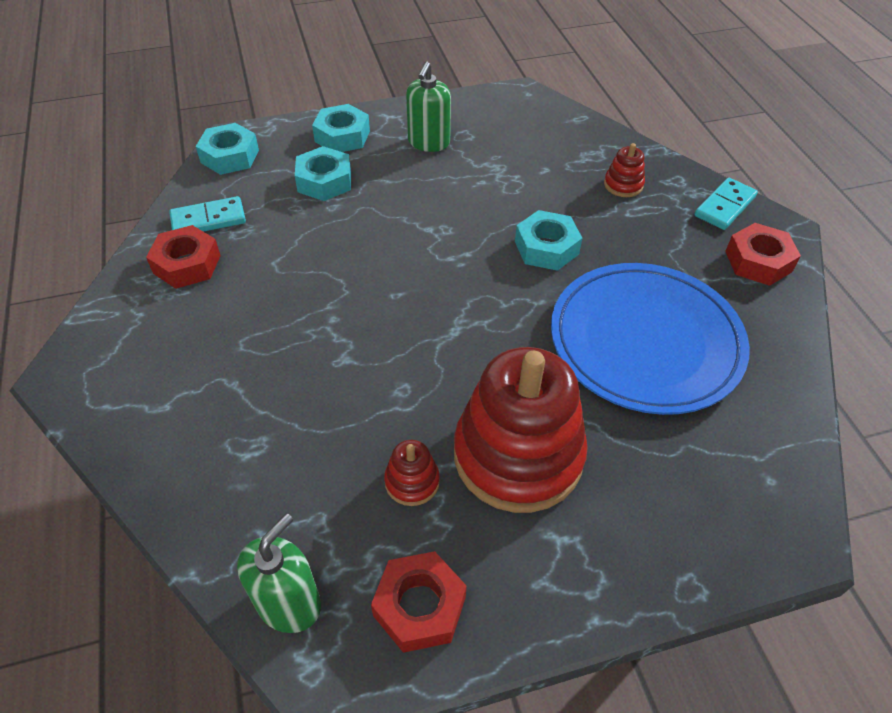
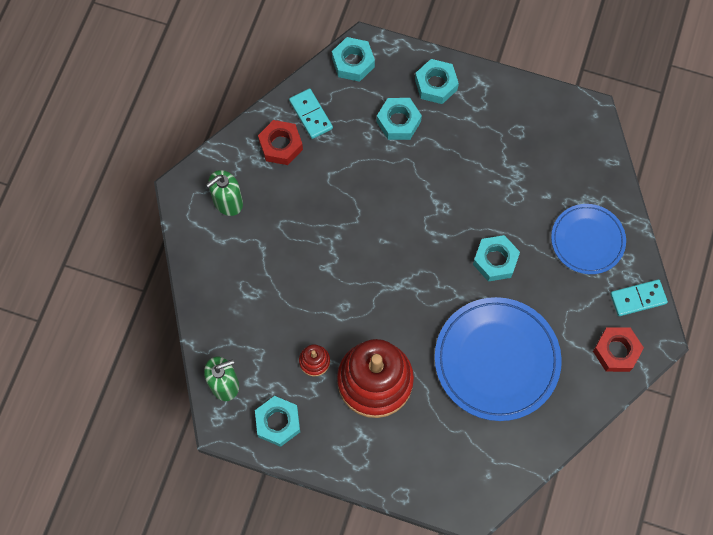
camera: 35 degrees right, 20 degrees up
turquoise domino [169,196,246,232] -> turquoise domino turned 45 degrees clockwise [289,88,333,139]
red nut [371,551,467,653] -> turquoise nut [255,396,300,447]
green soap dispenser [406,62,451,152] -> green soap dispenser moved to [206,170,243,216]
red stacking toy [604,143,645,197] -> blue plate [551,204,626,274]

